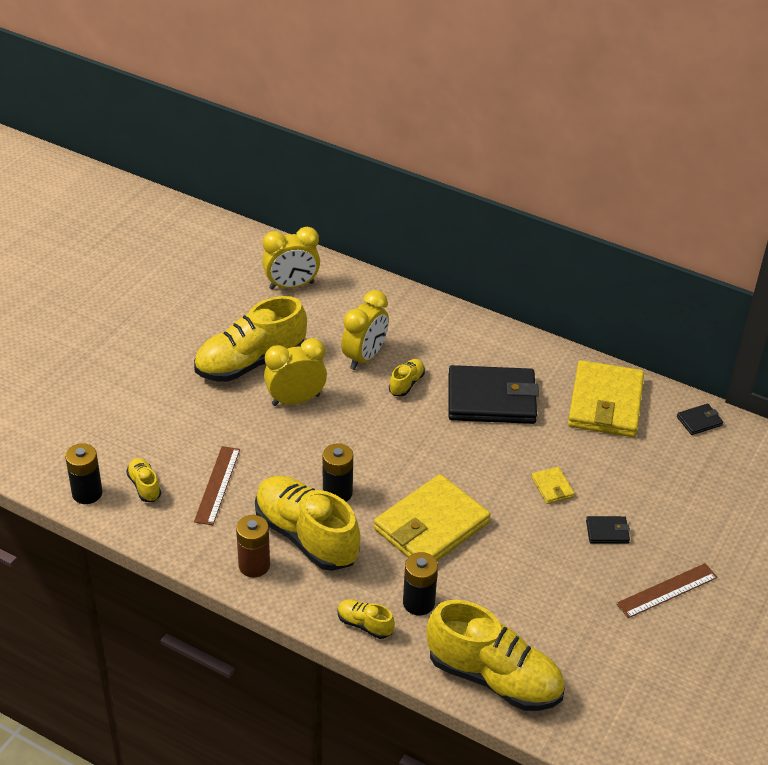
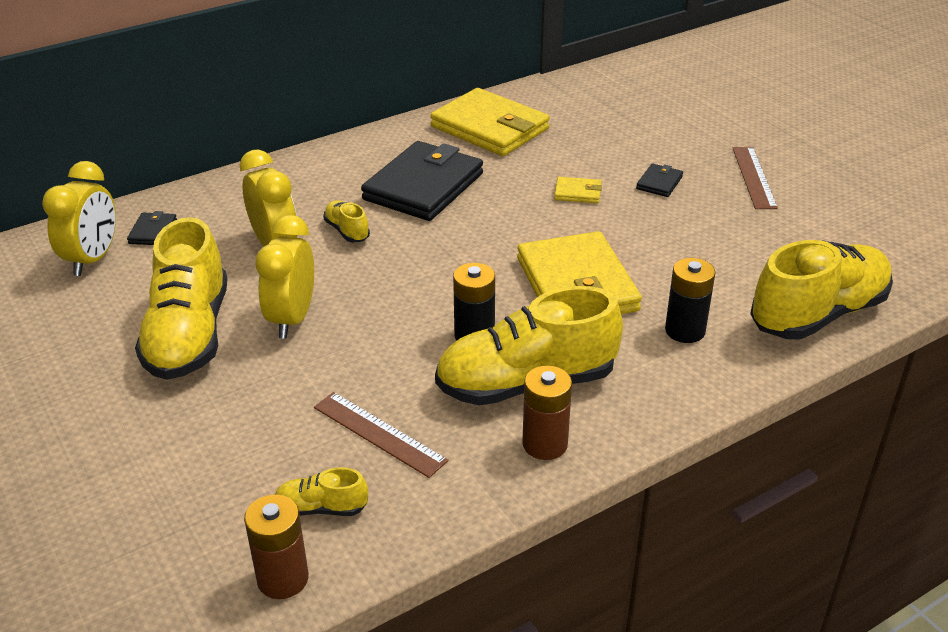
camera: 60 degrees left, 5 degrees down
black battery [65,443,103,504] -> brown battery [244,495,309,599]
yellow shoe [337,599,395,639] -> none
black wallet [677,404,723,435] -> black wallet moved to [127,211,177,245]

